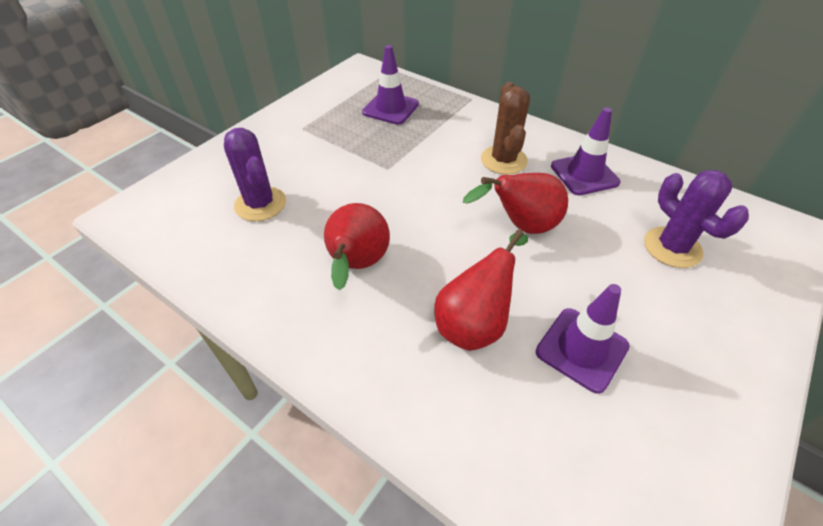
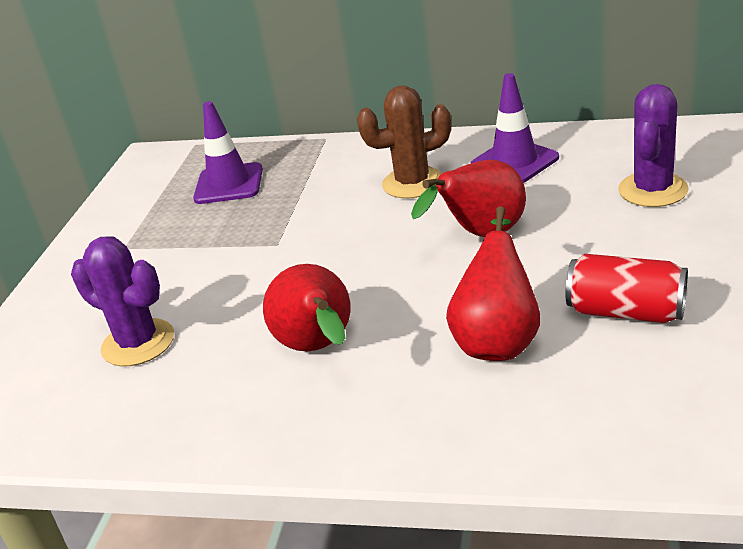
camera: 20 degrees left, 15 degrees down
brown cactus [481,82,530,175] -> brown cactus turned 75 degrees counterclockwise [357,85,451,199]
purple traffic cone [536,284,630,394] -> red can [565,254,688,323]
purple cactus [644,170,749,268] -> purple cactus turned 75 degrees clockwise [618,84,689,207]

